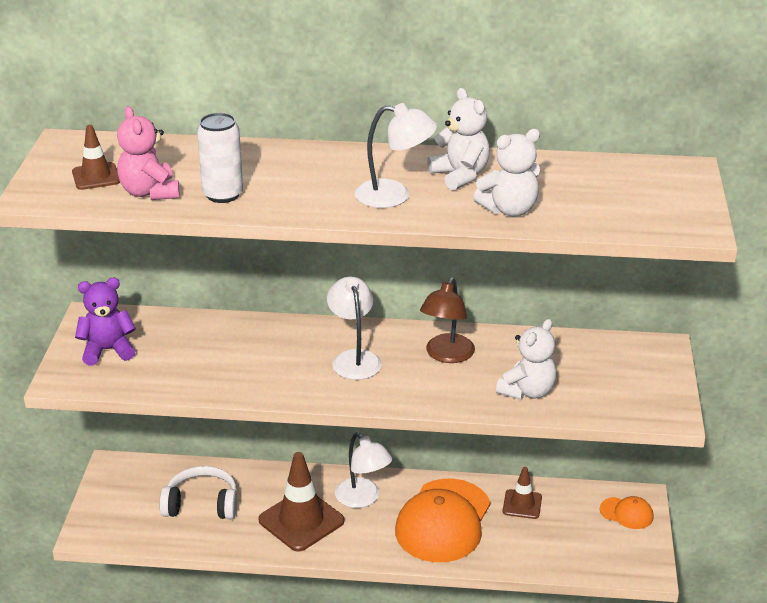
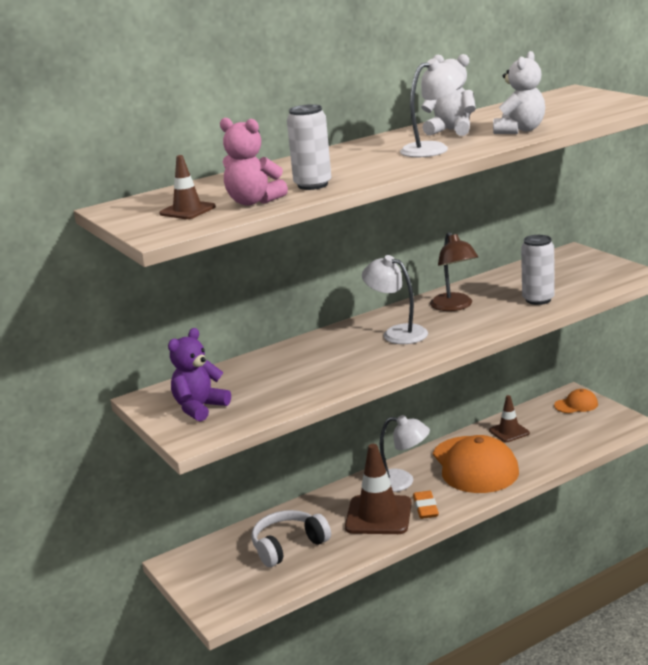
camera: 35 degrees left, 10 degrees down
white teddy bear [496,319,557,400] -> white can [521,235,555,305]
none -> orange eraser [413,491,439,519]

